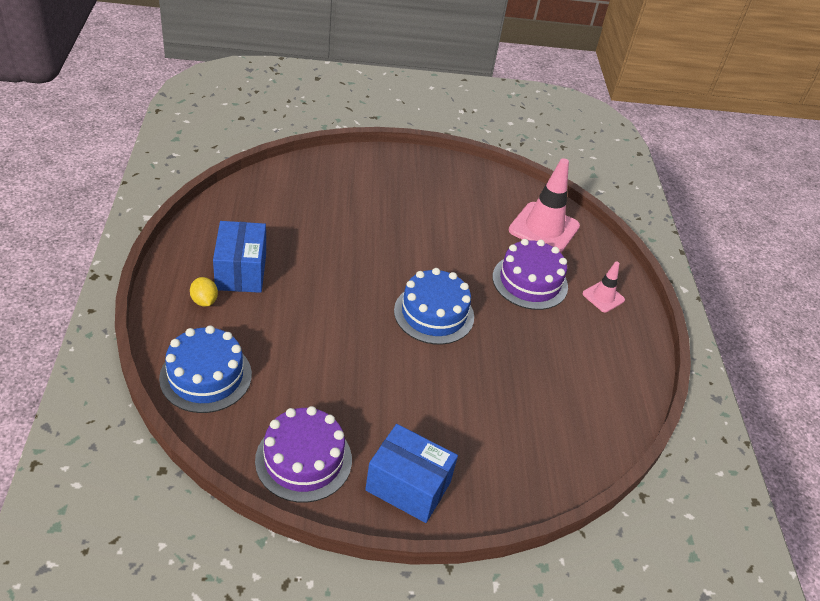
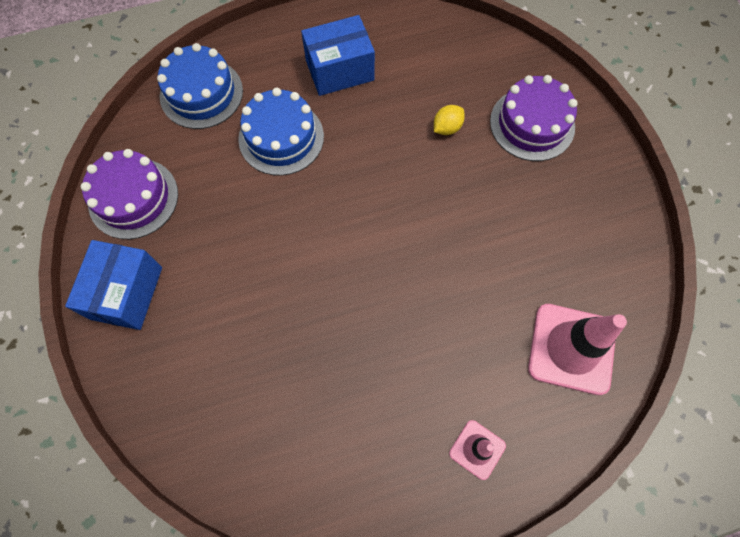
camera: 80 degrees right, 25 degrees up
yellow lemon [190,277,218,307] -> yellow lemon moved to [434,105,465,135]
blue cake [394,268,474,345] -> blue cake moved to [238,88,324,176]
purple cake [492,239,568,310] -> purple cake moved to [490,75,578,161]

